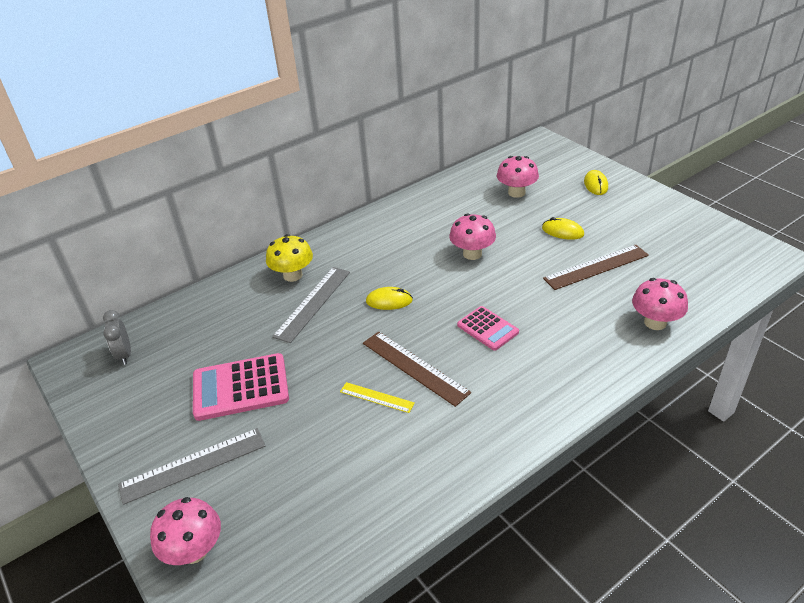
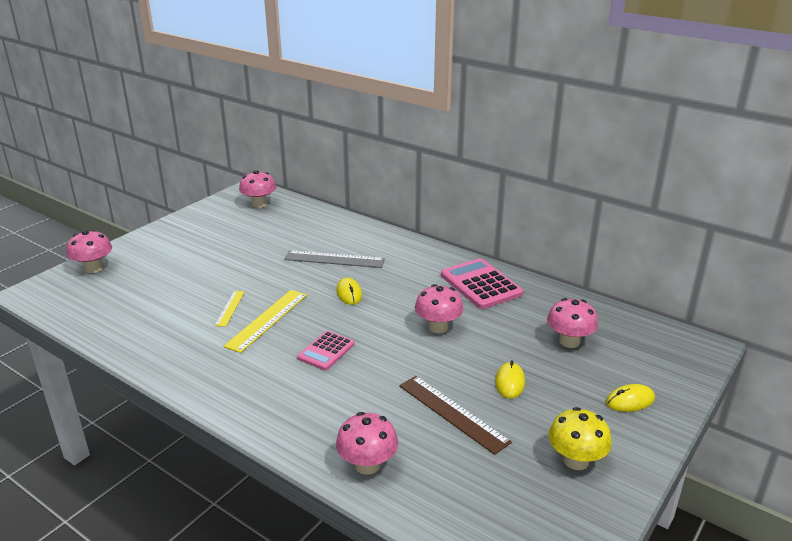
camera: 70 degrees right, 10 degrees down
grey clock [103,310,131,365] -> pink mushroom [239,170,276,208]
grey ruler [118,428,265,505] -> none
pink calculator [193,353,289,421] -> pink calculator moved to [441,258,523,309]
yellow mushroom [266,234,313,282] -> yellow mushroom moved to [548,407,612,470]
brown ruler [363,331,471,407] -> yellow ruler [223,290,307,353]

